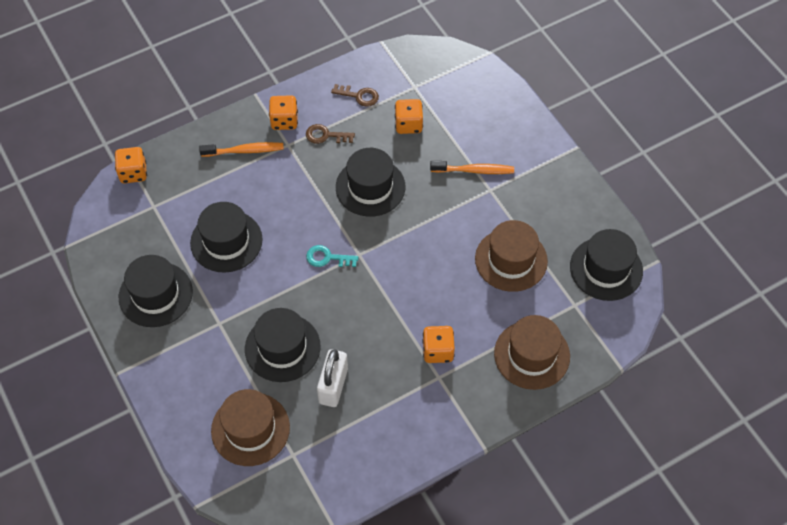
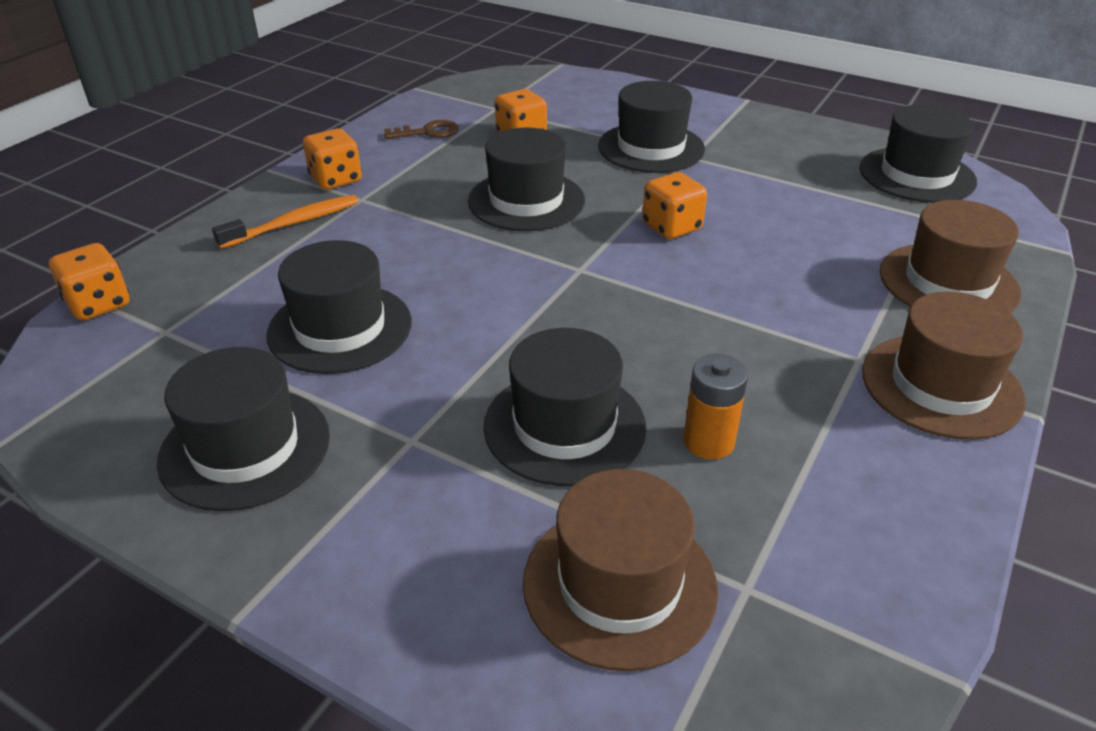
camera: 30 degrees left, 20 degrees down
brown key [306,124,355,144] -> none
turquoise key [306,245,359,267] -> none
white padlock [317,349,348,407] -> orange battery [683,354,748,459]
orange dice [422,326,455,363] -> orange dice moved to [642,172,707,239]
orange toothbrush [430,161,514,174] -> black hat [598,81,705,173]
brown hat [475,220,548,292] -> brown hat moved to [862,292,1026,440]

